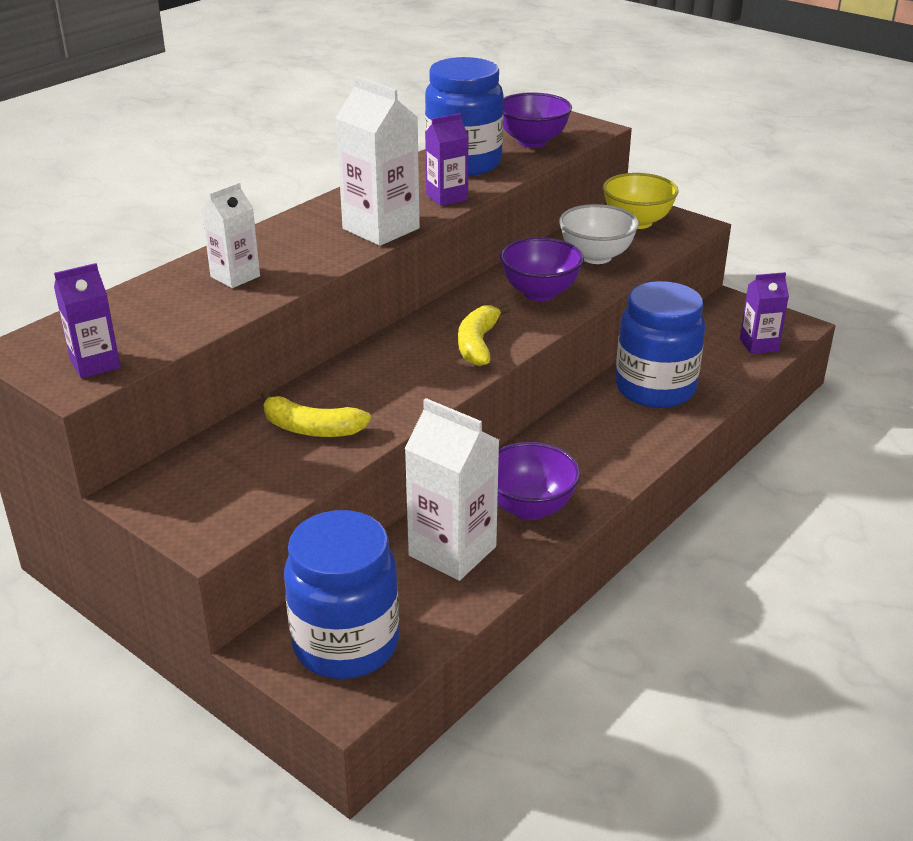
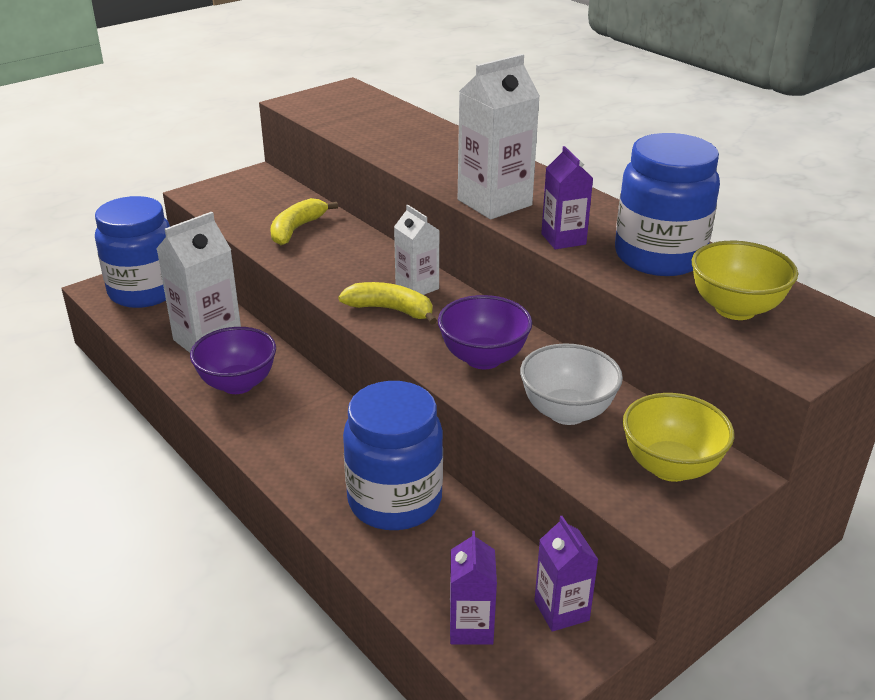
camera: 100 degrees right, 0 degrees up
purple carton [54,263,121,379] -> purple carton moved to [534,516,599,632]
white carton [201,182,260,288] -> white carton moved to [394,205,440,295]
purple bowl [503,92,572,148] -> yellow bowl [691,241,798,320]

